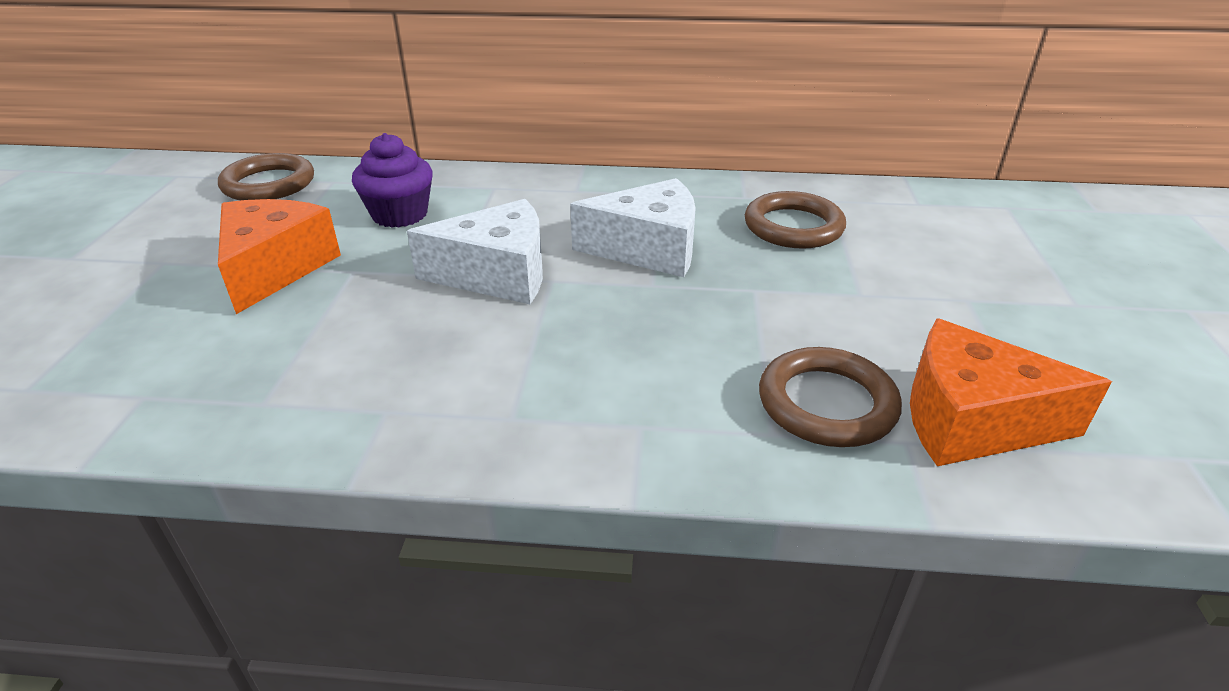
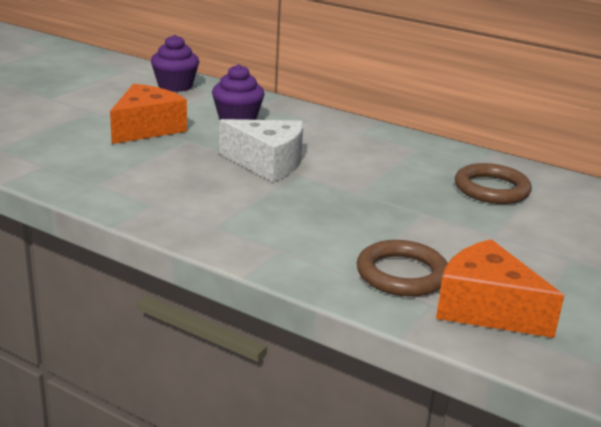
camera: 25 degrees right, 10 degrees down
brown ring [218,153,314,201] -> purple cupcake [151,35,199,92]
white cheese [570,178,696,277] -> none

